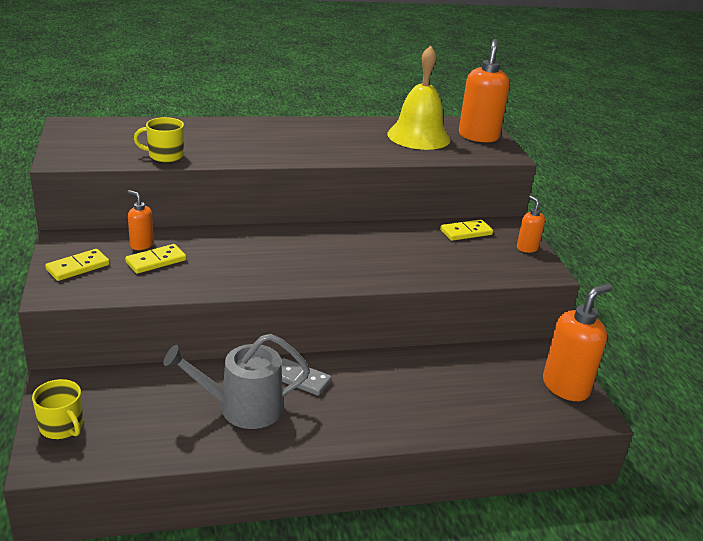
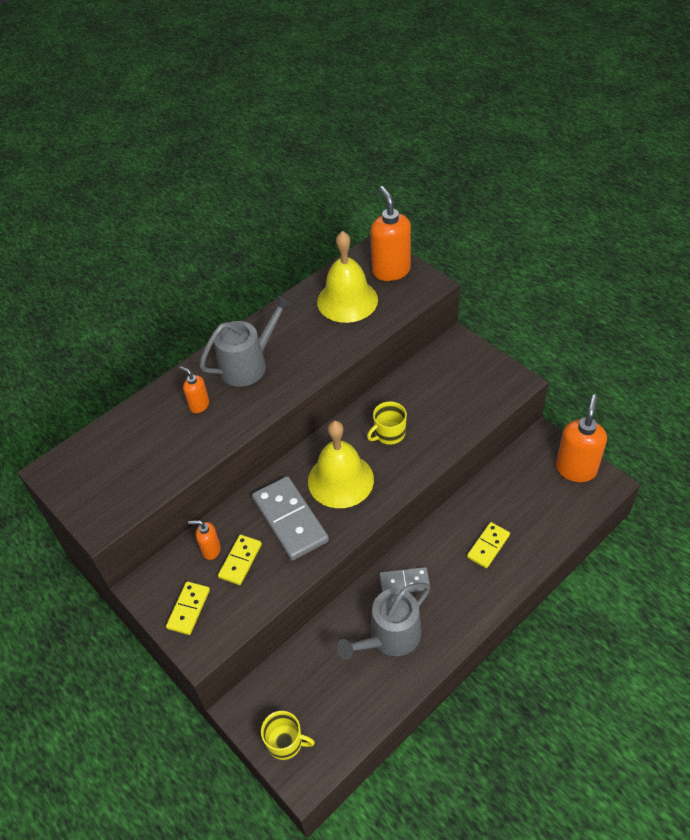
camera: 25 degrees left, 20 degrees up
yellow mug [134,117,184,162] -> yellow mug moved to [367,401,407,445]
yellow domino [440,219,493,241] -> yellow domino moved to [467,522,510,568]
orange soap dispenser [517,196,545,253] -> orange soap dispenser moved to [179,366,209,413]
none -> grey watering can [199,295,292,387]
none -> grey domino [252,476,329,561]
none -> yellow bell [308,420,374,508]

